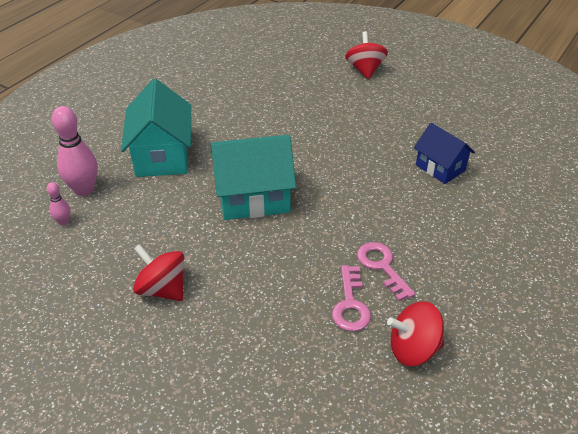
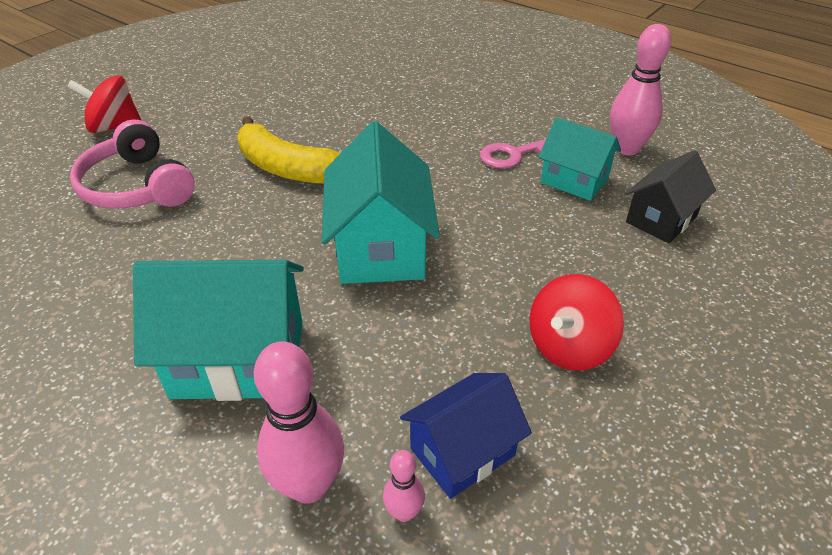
camera: 85 degrees left, 0 degrees up
pink key [332,265,371,332] -> turquoise house [538,118,621,201]
red spinning top [387,301,444,366] -> pink bowling pin [610,24,671,155]
blue house [414,123,475,184] -> blue house moved to [400,373,532,499]
none -> pink headphones [70,119,195,209]
none -> yellow banana [237,116,341,184]
none -> black house [625,150,716,243]

